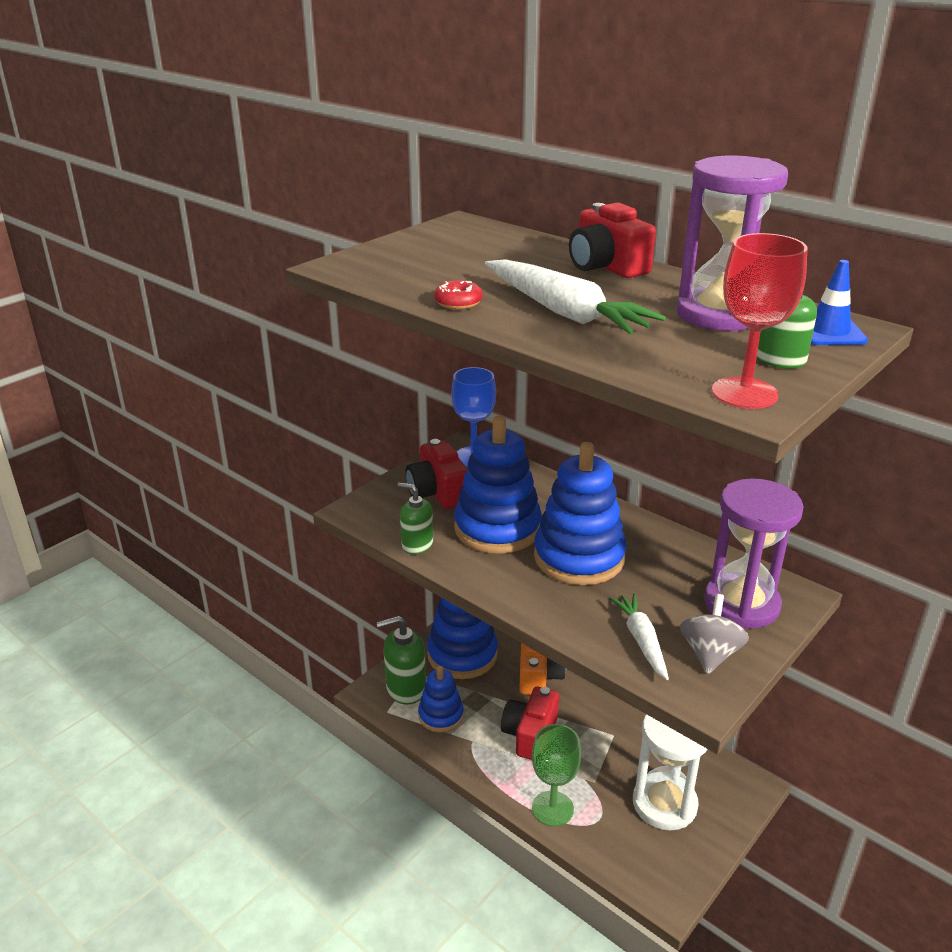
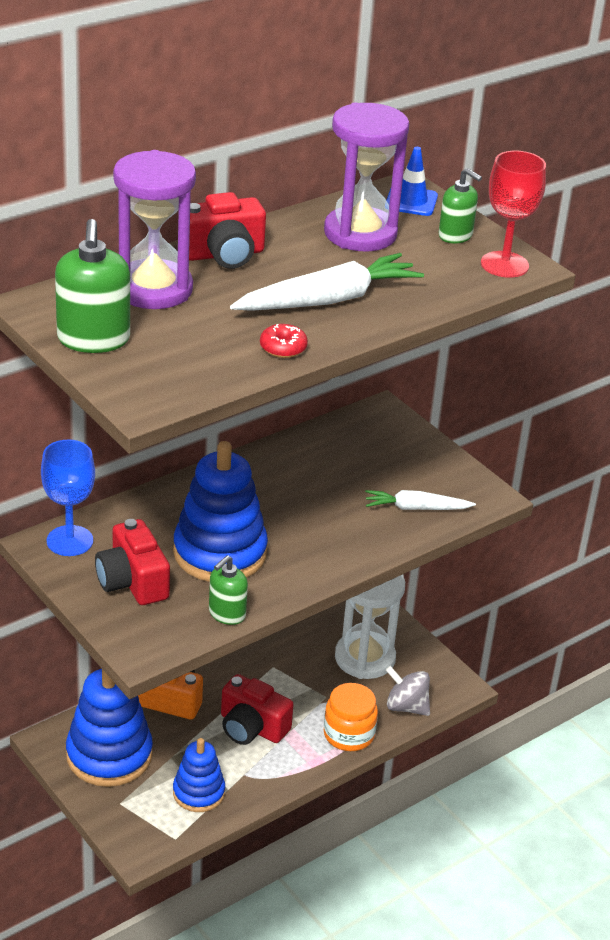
camera: 80 degrees left, 5 degrees up
green soap dispenser [376,615,426,705] -> green soap dispenser moved to [55,219,130,353]
red camera [405,439,467,509] -> red camera turned 75 degrees clockwise [95,519,170,605]
green goblet [532,724,581,827] -> orange jar [324,683,378,751]
blue stacking toy [534,442,626,585] -> none
grey spinning top [680,594,749,674] -> grey spinning top moved to [386,666,430,716]
purple hourglass [704,478,804,629] -> purple hourglass moved to [113,150,196,309]

